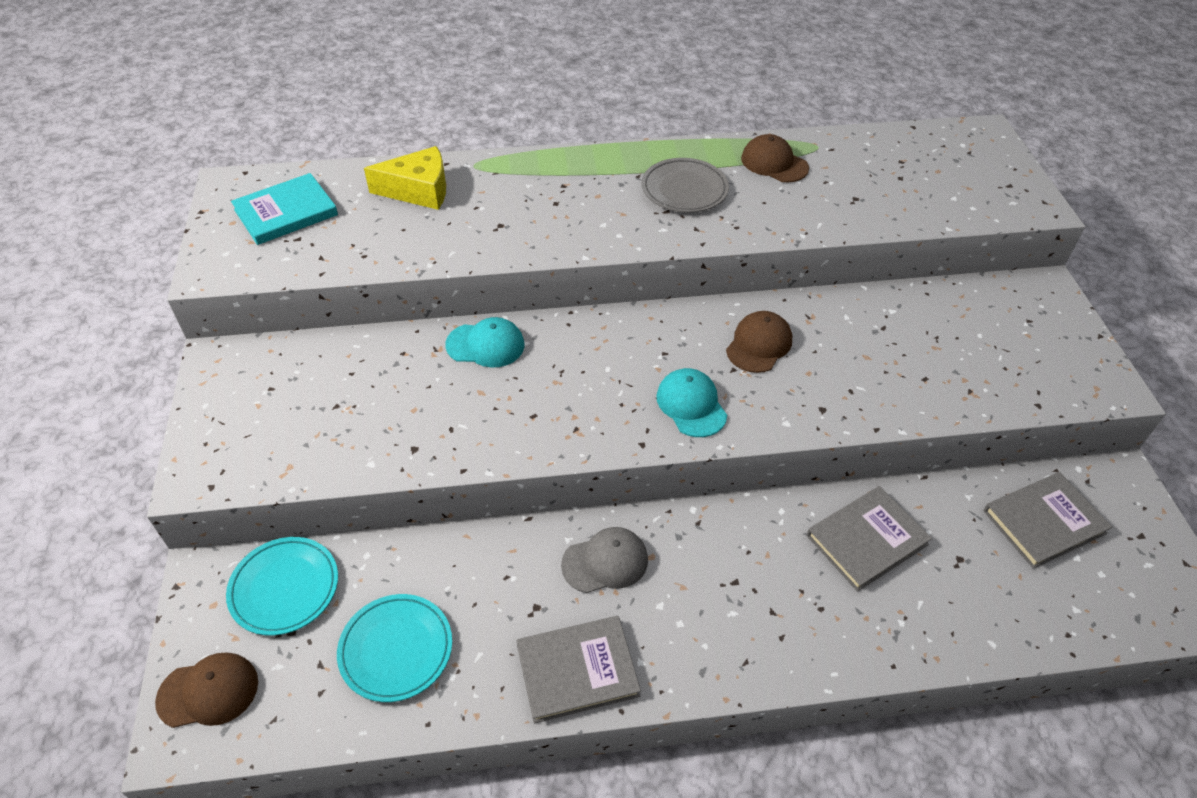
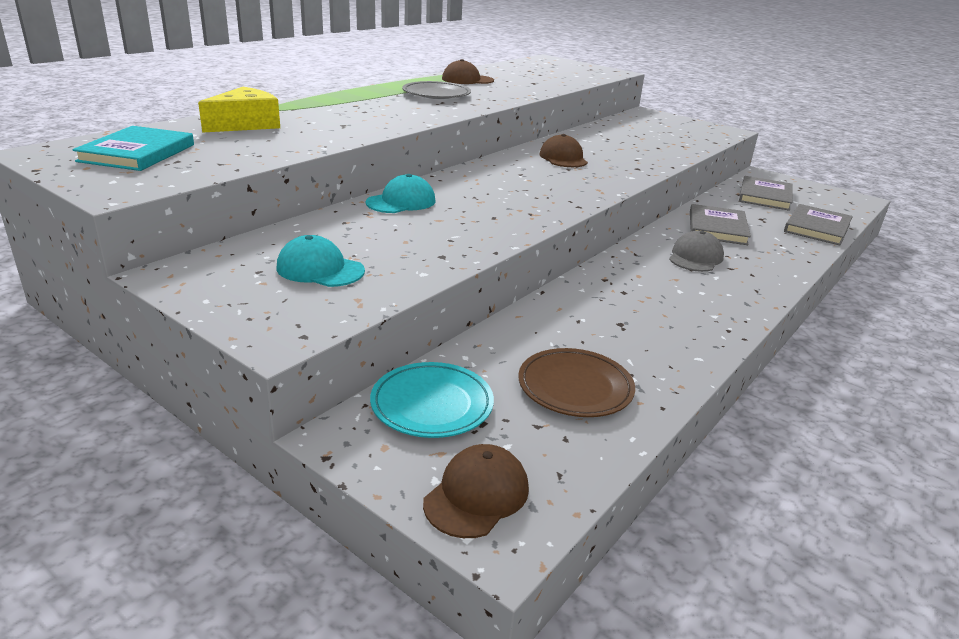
camera: 45 degrees left, 20 degrees down
turquoise plate [337,594,452,702] -> brown plate [518,348,635,417]
grey book [516,616,641,723] -> grey book moved to [784,204,853,245]
grey cap [561,527,648,593] -> grey cap moved to [669,231,724,272]
turquoise cap [656,368,727,437] -> turquoise cap moved to [277,235,365,287]

